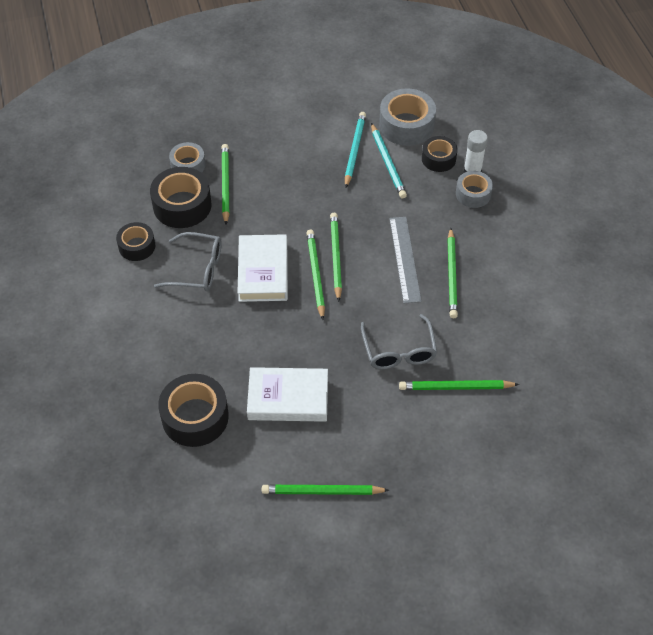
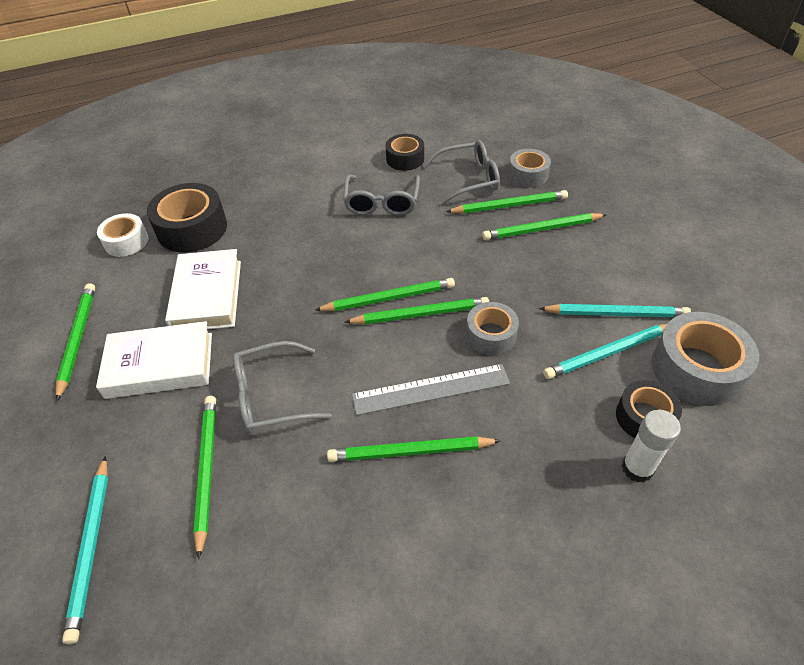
camera: 85 degrees right, 5 degrees down
black tape [150,167,212,228] -> grey glasses [423,140,500,205]
white book [238,234,288,302] -> white book moved to [96,321,212,399]
grey tape [456,171,493,208] -> grey tape moved to [466,302,519,355]
none -> turquoise pencil [62,456,108,644]
none -> white tape [97,213,149,257]
none -> green pencil [482,213,606,240]

